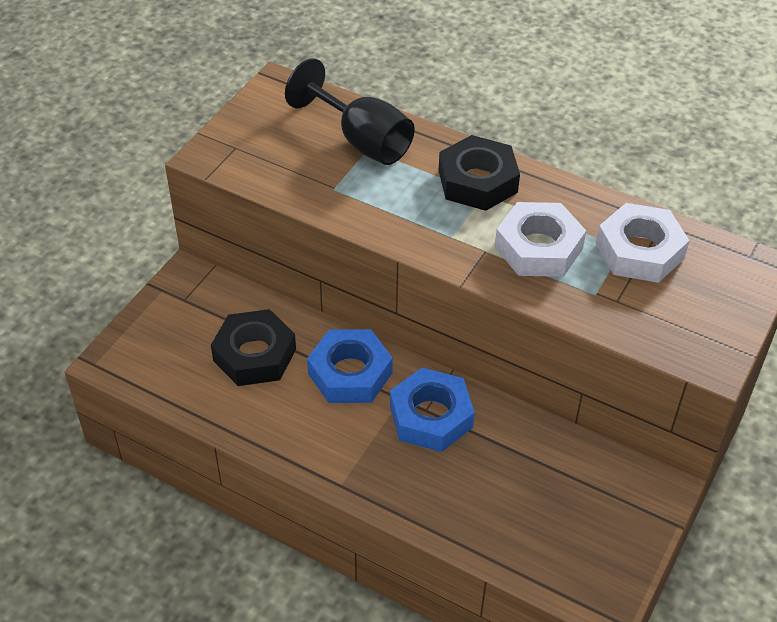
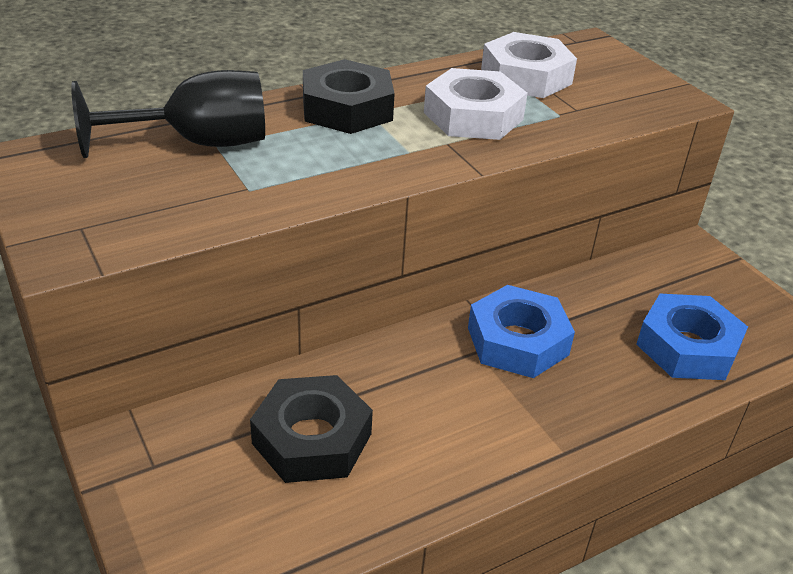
camera: 60 degrees left, 10 degrees down
blue nut [307,329,393,403] -> blue nut moved to [636,294,748,380]

